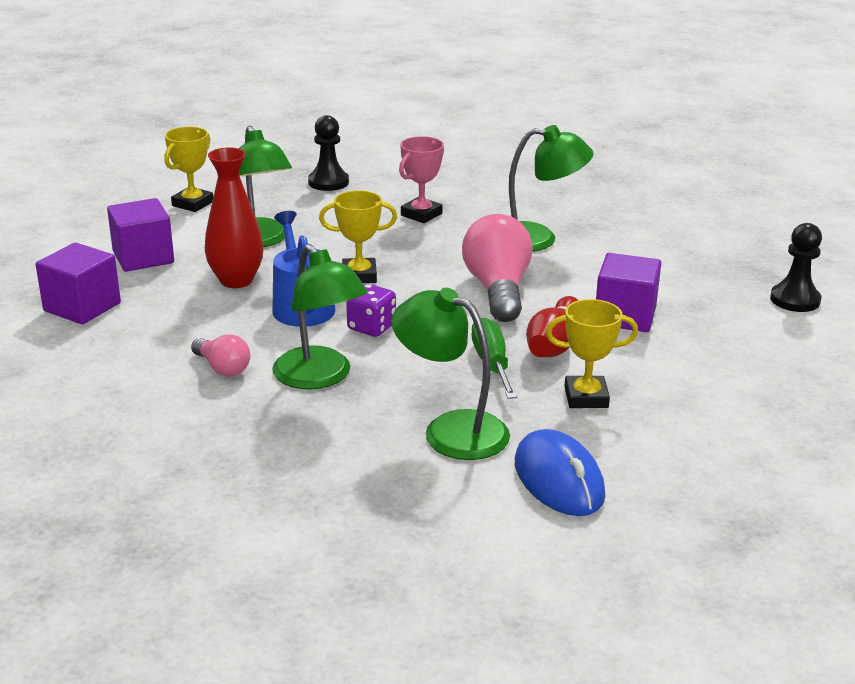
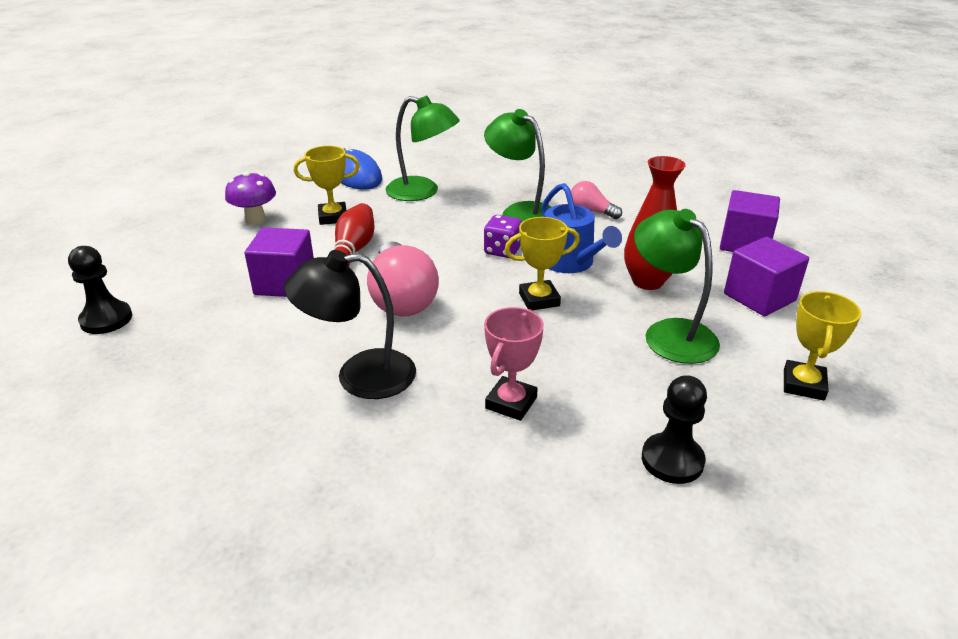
camera: 170 degrees right, 5 degrees up
green screwdriver [472,318,517,399] -> none
green lamp [509,125,594,252] -> black lamp [284,250,416,399]
none -> purple mushroom [225,172,276,225]

